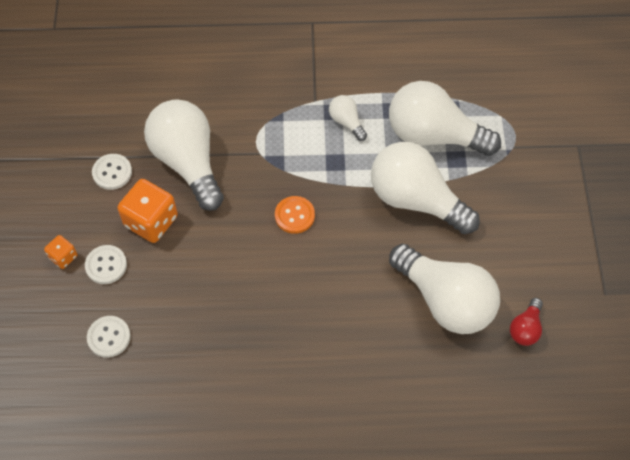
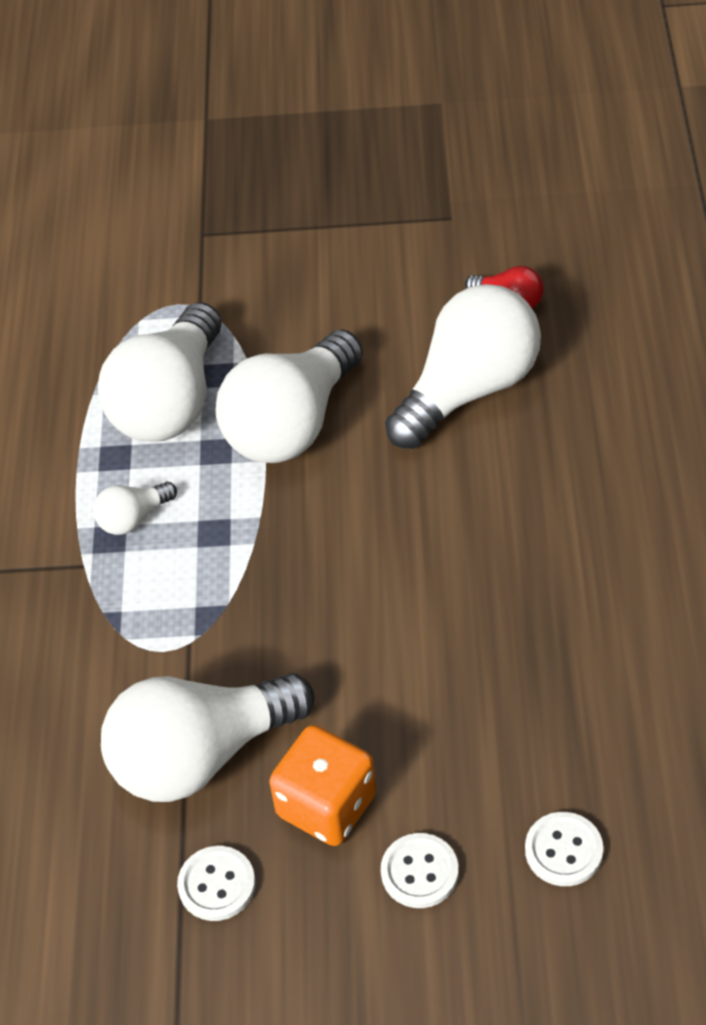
camera: 85 degrees left, 10 degrees down
orange dice [44,235,77,269] -> none
orange button [275,196,315,234] -> none

